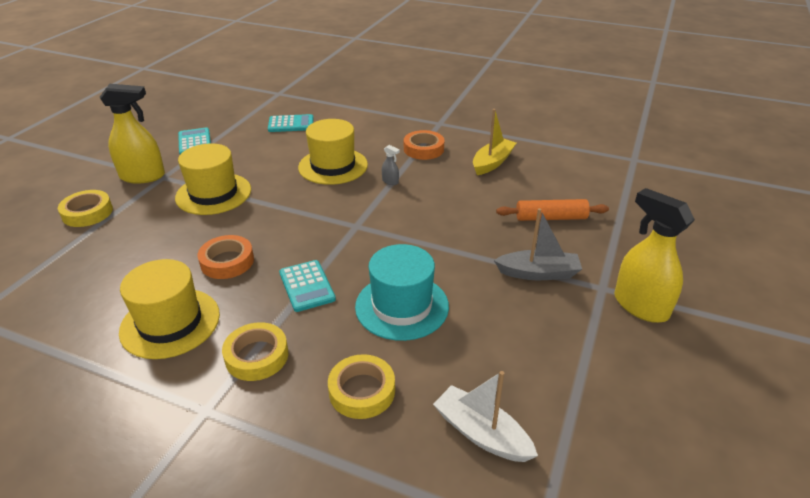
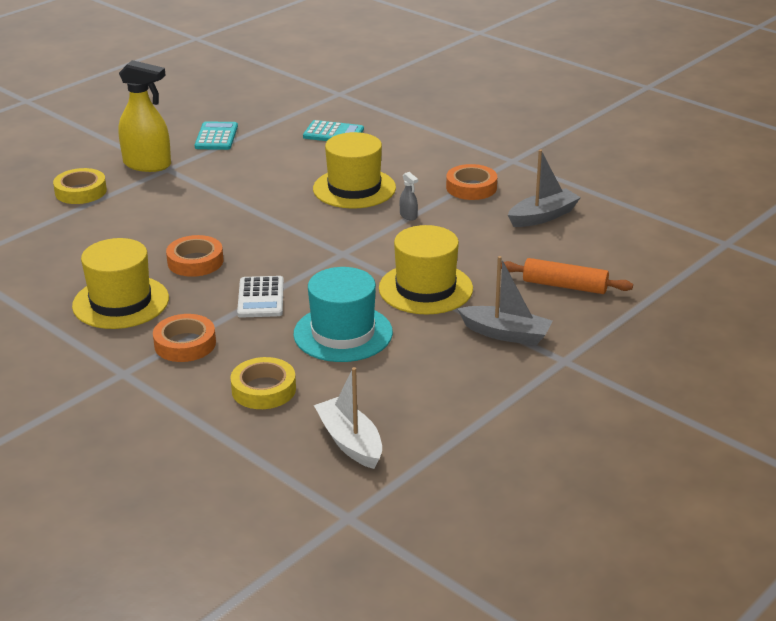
camera: 20 degrees right, 5 degrees down
yellow hat [175,143,251,215] -> yellow hat moved to [379,225,473,315]
yellow tape [222,322,288,381] -> orange tape [153,314,216,362]
turquoise calculator [279,260,336,312] -> white calculator [237,276,284,318]
yellow boat [473,109,516,175] -> grey boat [508,149,581,227]
yellow spray bottle [614,188,695,323] -> none

